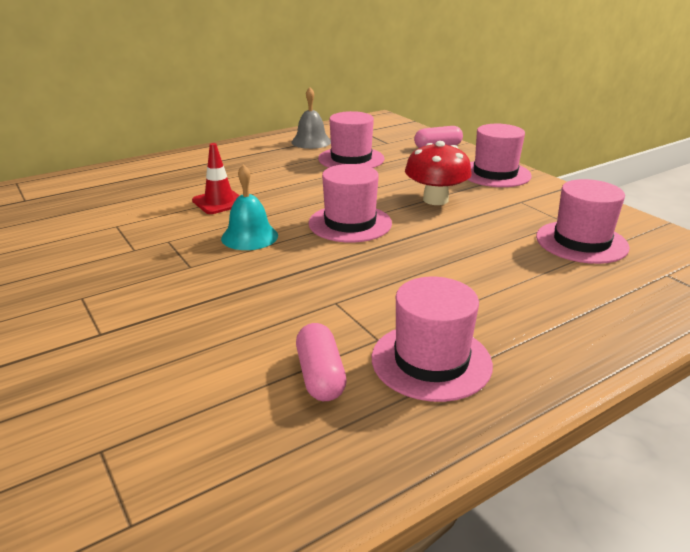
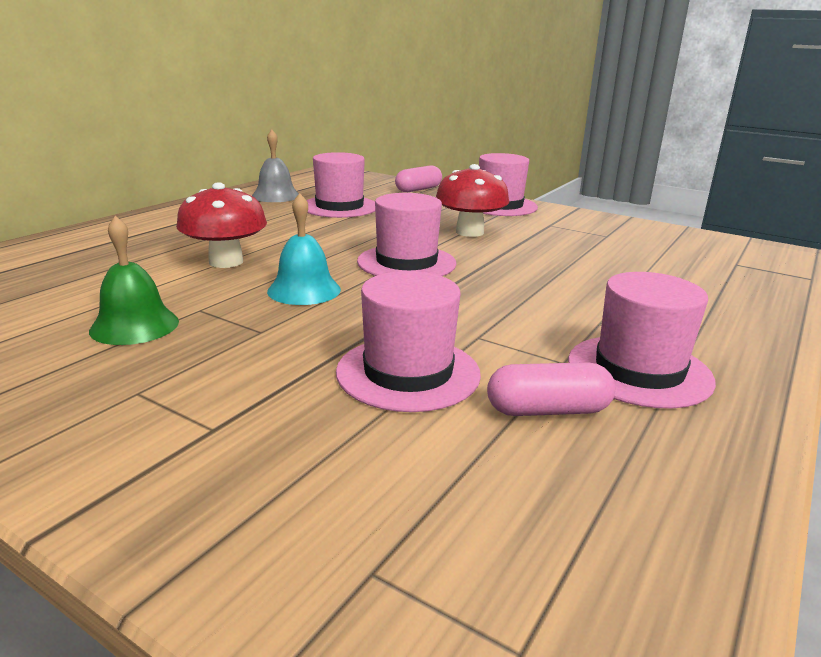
camera: 25 degrees left, 5 degrees down
red traffic cone [192,143,240,214] -> red mushroom [176,182,267,268]
pink capsule [296,323,347,401] -> pink capsule turned 60 degrees counterclockwise [487,362,615,416]
pink hat [536,179,630,264] -> pink hat moved to [336,271,481,412]
none -> green bell [89,216,179,345]

